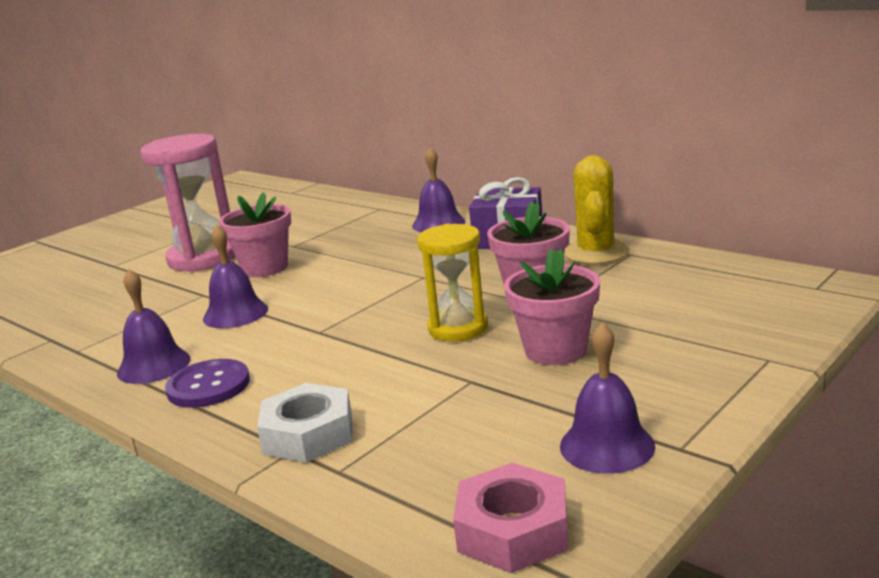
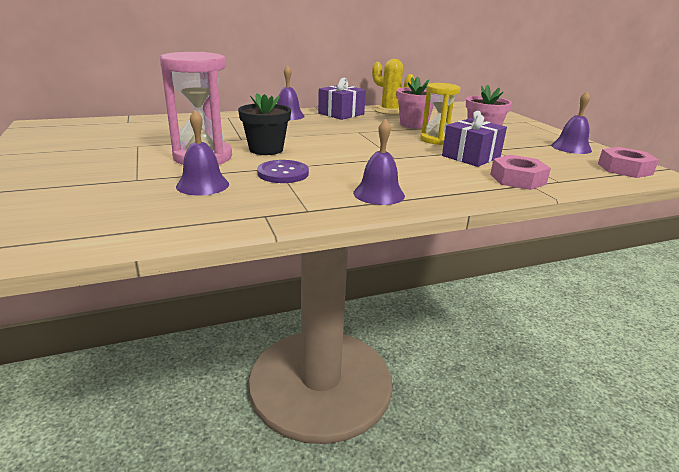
camera: 65 degrees left, 5 degrees up
purple button [165,359,250,408] -> purple button moved to [257,160,309,183]
purple bell [203,225,268,328] -> purple bell moved to [176,110,229,195]
pink flower pot [219,192,291,277] -> black flower pot [238,93,291,155]
white nut [257,383,352,463] -> pink nut [490,155,551,190]
none -> purple gift [442,111,507,167]

